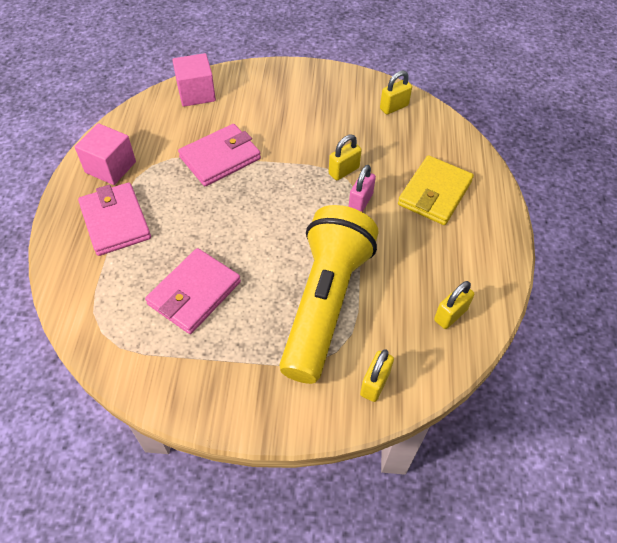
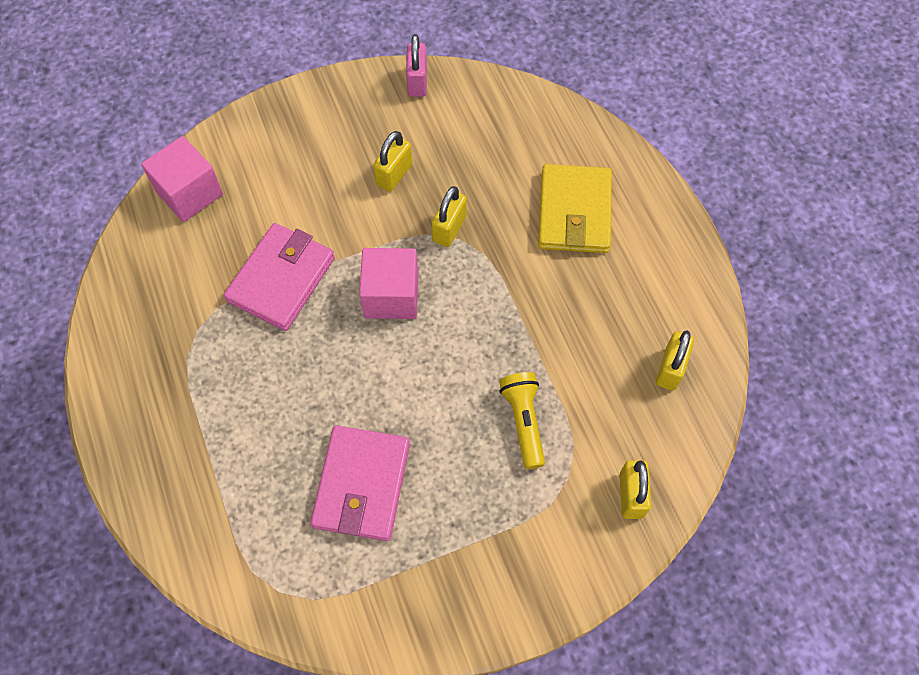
camera: 25 degrees left, 10 degrees up
pink cube [75,123,136,185] -> pink cube moved to [359,248,418,319]
pink wallet [78,182,151,256] -> none
yellow flashlight [280,205,378,384] -> yellow flashlight [499,372,545,469], size x0.42
pink padlock [348,165,376,212] -> pink padlock moved to [406,34,427,97]
yellow padlock [380,71,412,115] -> yellow padlock moved to [373,131,412,192]

